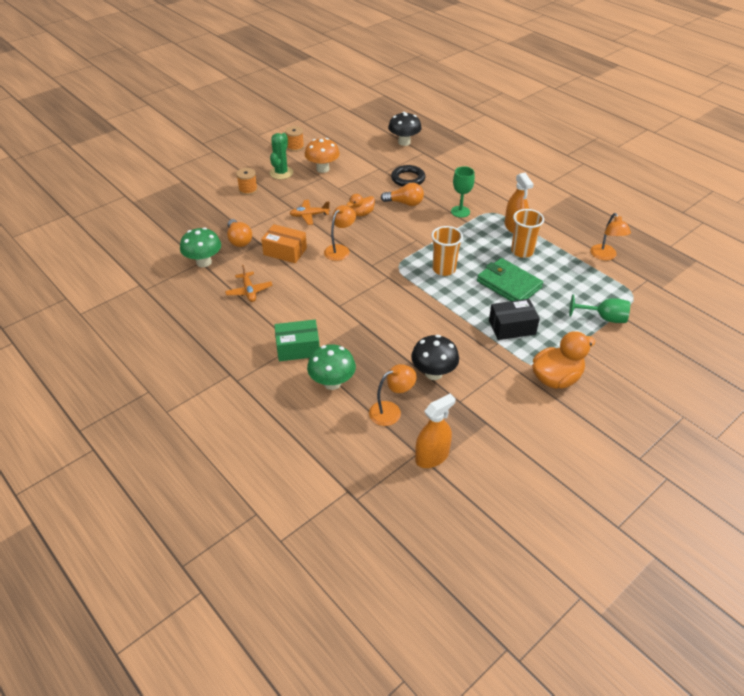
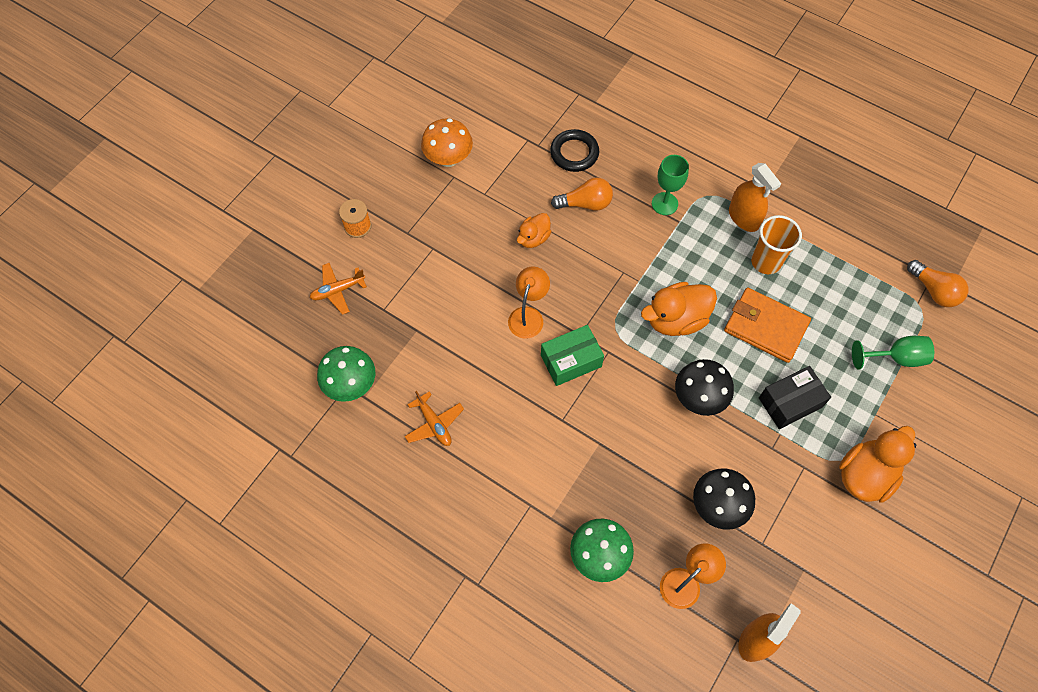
camera: 15 degrees left, 20 degrees up
orange light bulb [227,219,252,247] -> orange light bulb moved to [907,260,968,307]
orange box [261,224,307,263] -> none
green cactus [270,133,293,179] -> none
green box [274,320,320,361] -> green box moved to [541,325,604,386]
orange spool [285,126,304,152] -> none
orange plane [290,200,330,225] -> orange plane moved to [310,263,367,315]
black mushroom [388,112,422,146] -> black mushroom moved to [675,359,734,416]
orange cup [431,226,463,276] -> orange duck [641,282,717,336]
green wallet [477,258,543,301] -> orange wallet [724,288,811,363]
orange lamp [591,213,631,261] -> none

